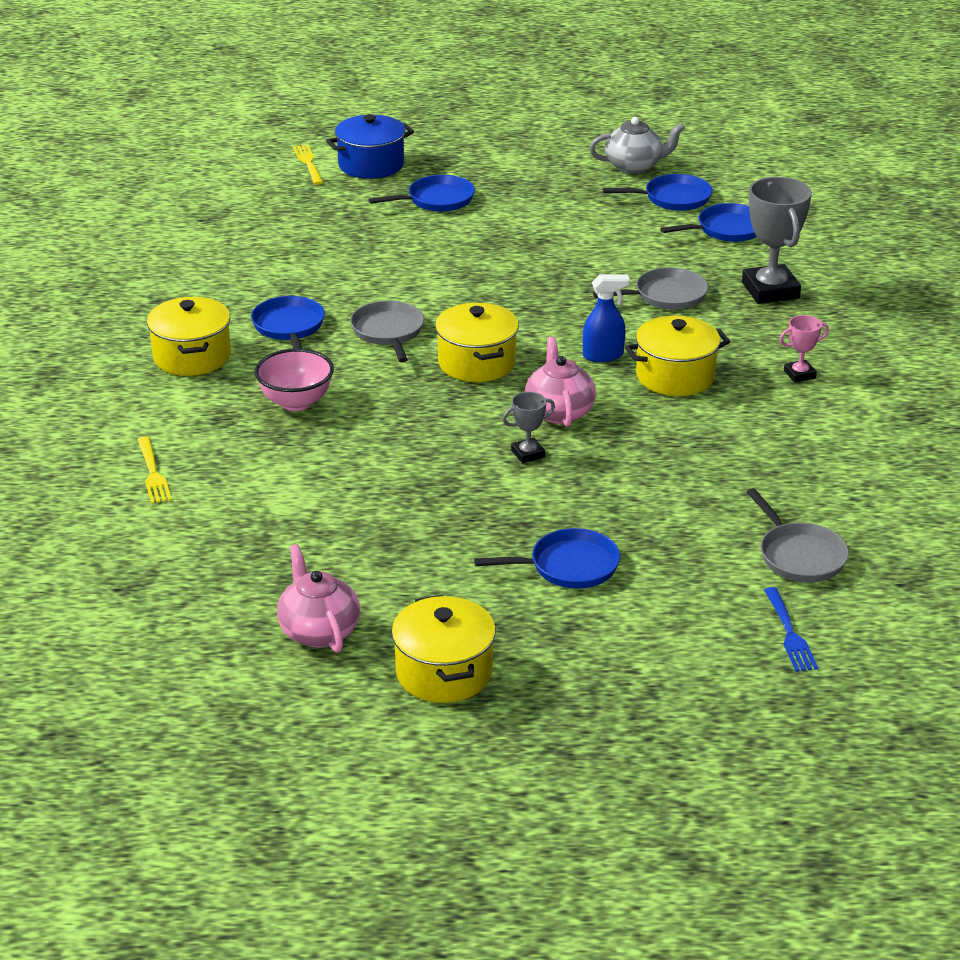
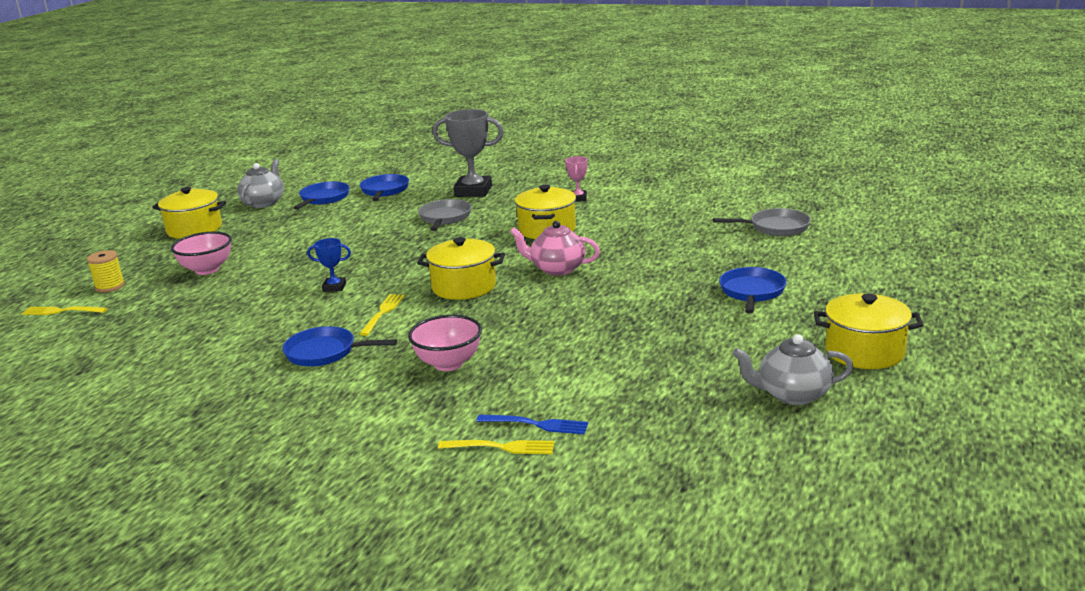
camera: 65 degrees left, 10 degrees down
yellow pot [147,297,231,376] -> yellow pot moved to [152,187,226,239]
pink teapot [277,544,360,652] -> grey teapot [733,334,853,405]
blue pot [326,114,414,179] -> yellow spool [87,250,125,292]
grey pan [350,301,424,362] -> yellow fork [360,294,405,336]
blue pan [368,175,475,212] -> pink bowl [171,232,232,275]
grey trophy [502,392,555,463] -> none
blue spray bottle [583,274,630,362] -> none
blue fork [764,587,818,672] -> blue fork moved to [476,414,588,434]
none -> blue trophy [307,238,351,292]

